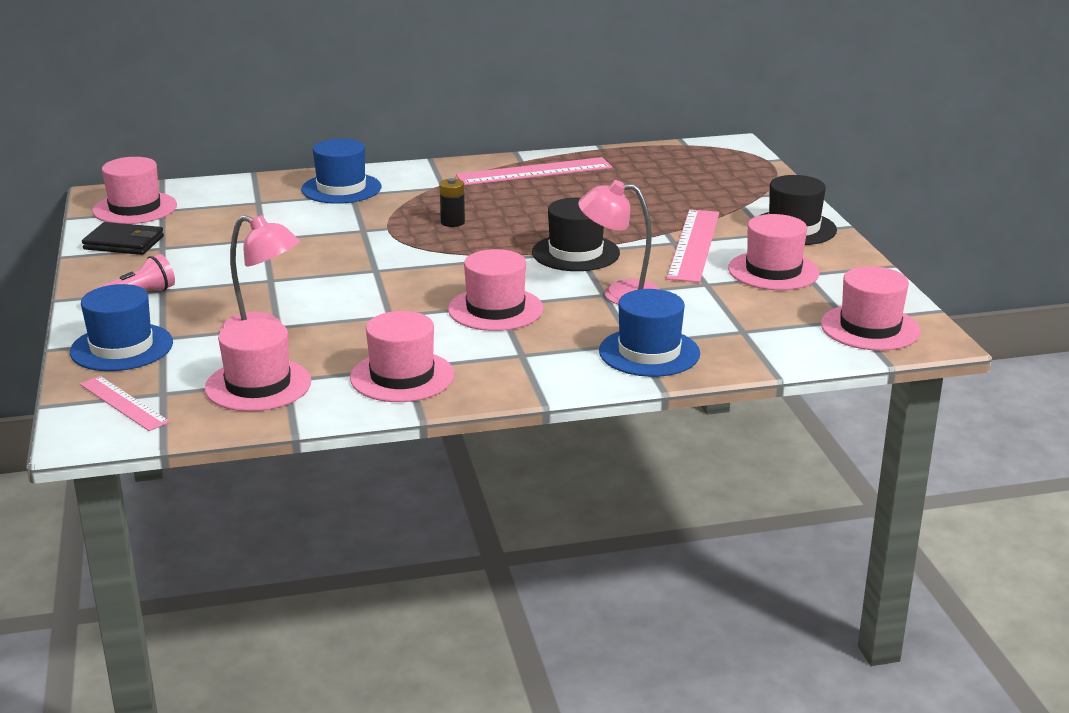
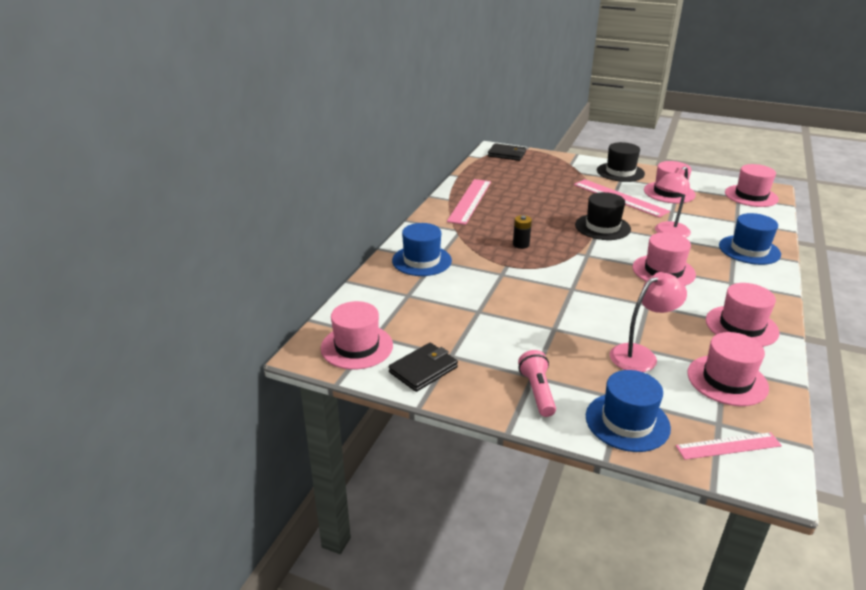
camera: 55 degrees left, 5 degrees up
none -> black wallet [488,143,526,161]

